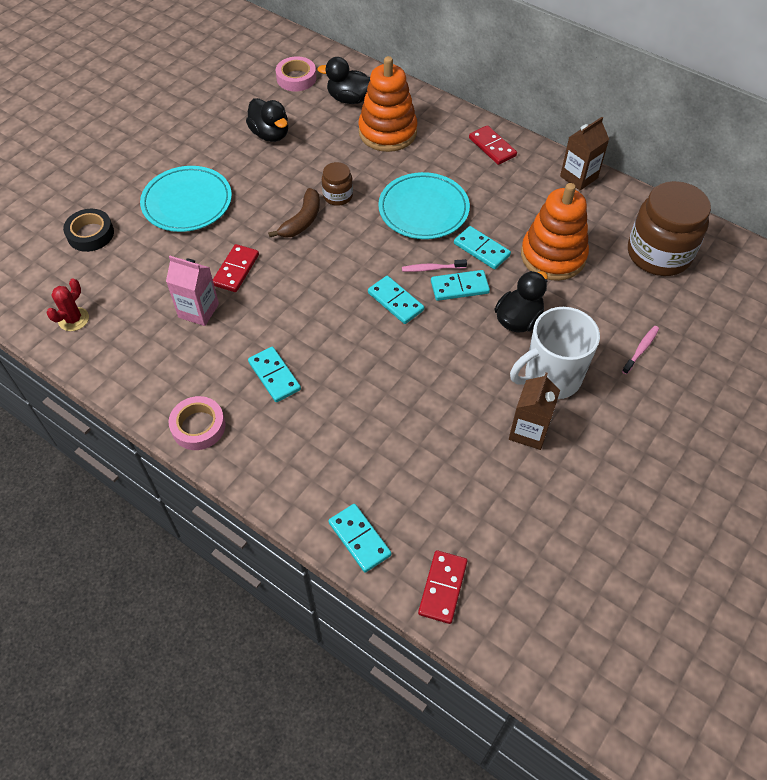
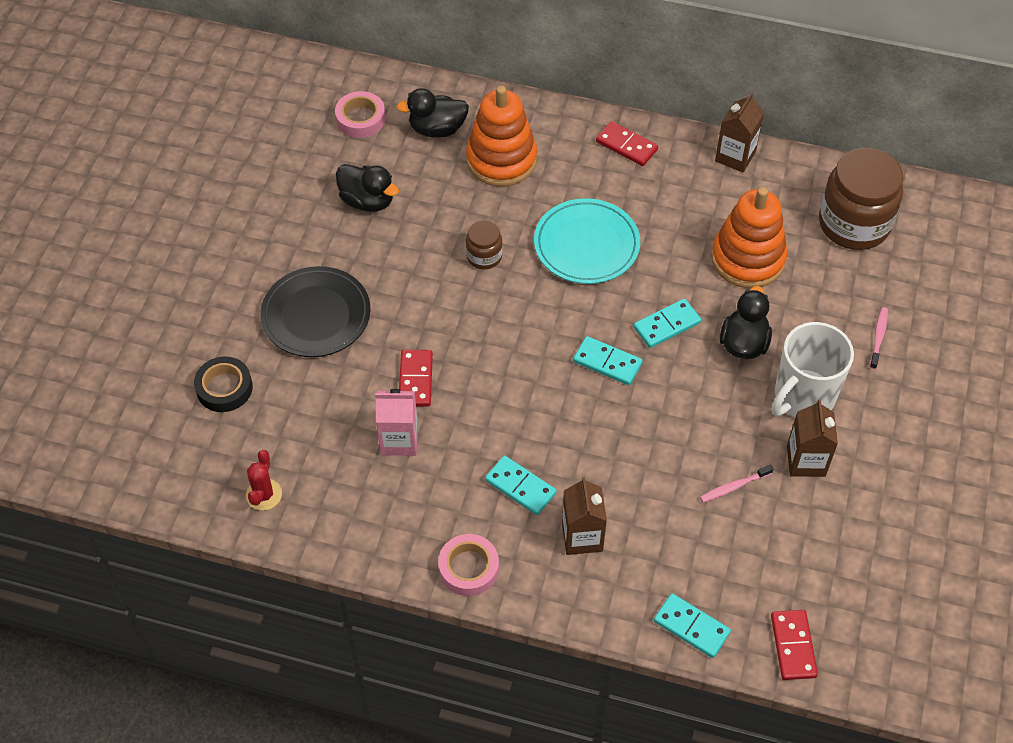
camera: 20 degrees left, 0 degrees up
turquoise plate [140,166,232,232] -> black plate [260,266,371,357]
brown banana [268,188,320,238] -> none
pink toothbrush [402,259,467,272] -> pink toothbrush moved to [700,464,773,503]
turquoise domino [454,226,511,269] -> none
none -> brown carton [562,477,607,555]

